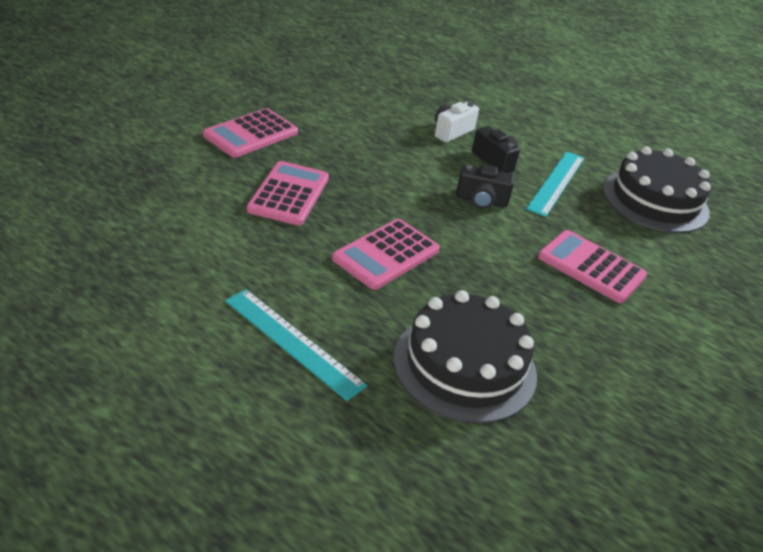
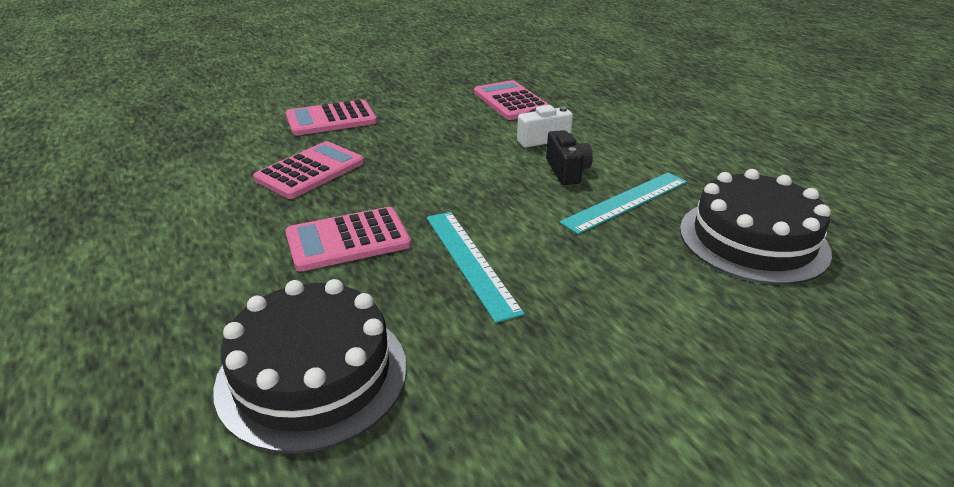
camera: 30 degrees right, 5 degrees down
turquoise ruler [225,289,367,401] -> turquoise ruler moved to [427,212,525,323]
black camera [456,164,514,209] -> none
pink calculator [538,230,647,303] -> pink calculator moved to [474,80,549,120]

